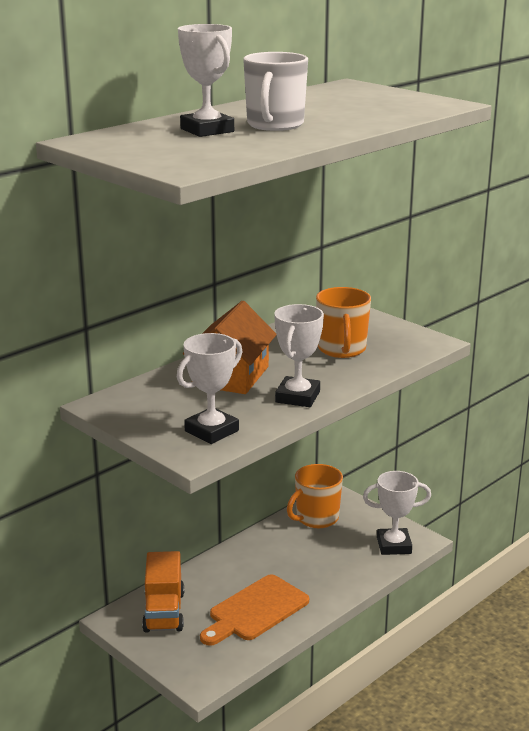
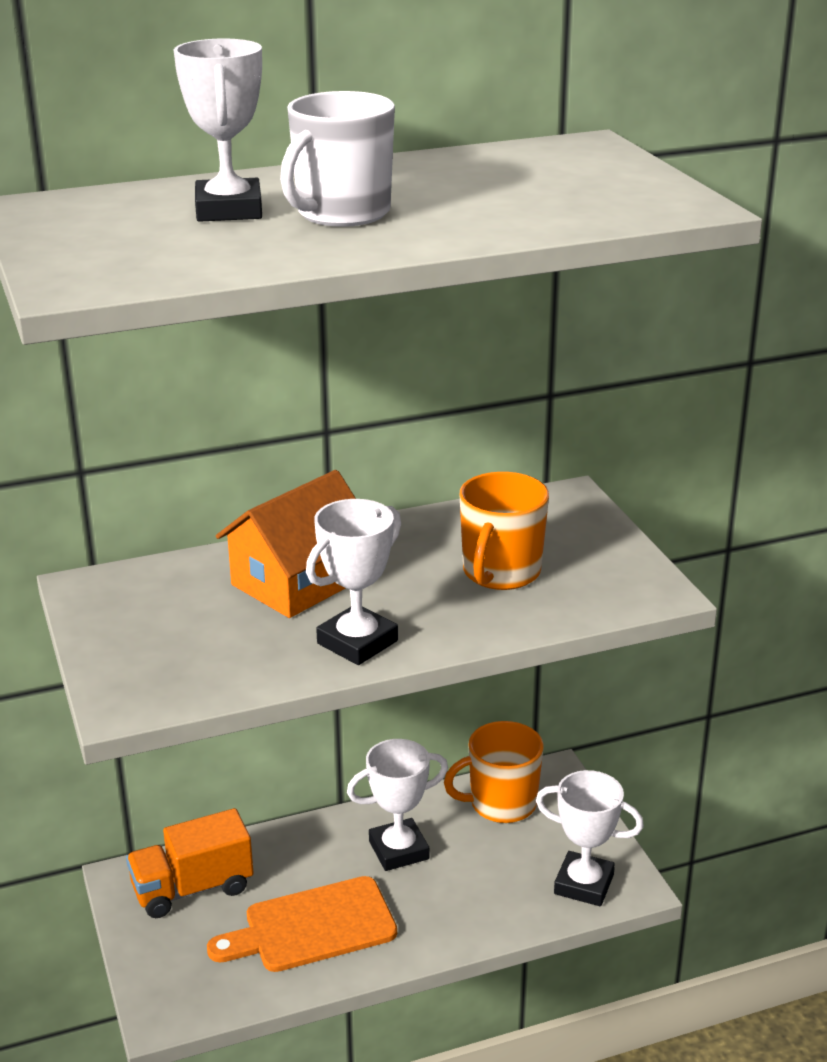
camera: 25 degrees right, 5 degrees up
orange truck [142,551,184,633] -> orange truck turned 45 degrees clockwise [126,808,254,918]
white trophy [177,333,242,444] -> white trophy moved to [347,739,448,871]

